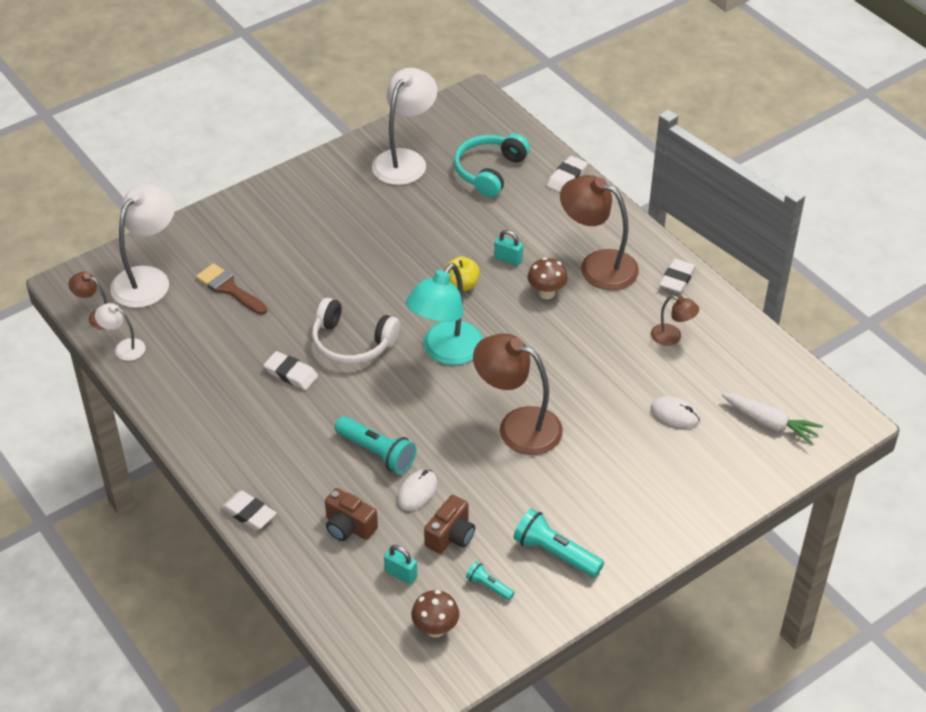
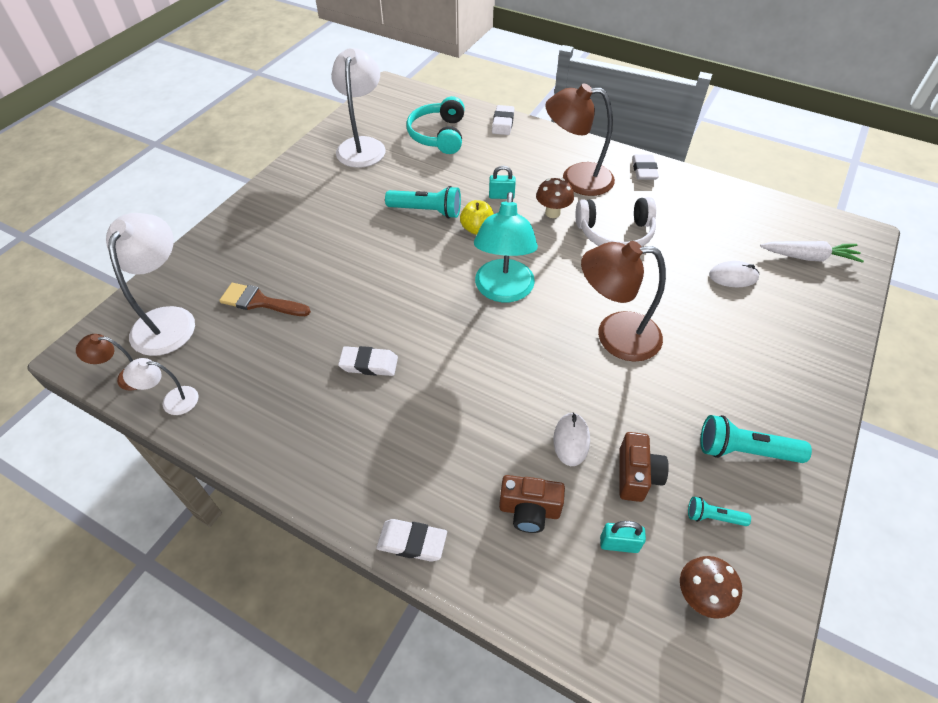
camera: 25 degrees left, 5 degrees up
white headphones [312,298,400,365] -> white headphones moved to [576,197,656,247]
turquoise flashlight [335,416,416,474] -> turquoise flashlight moved to [385,186,461,219]
brown lamp [651,295,699,346] -> none

